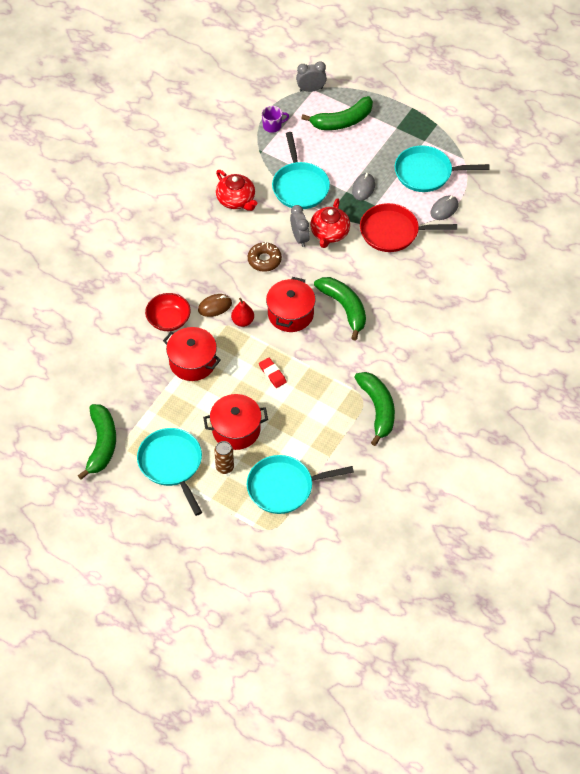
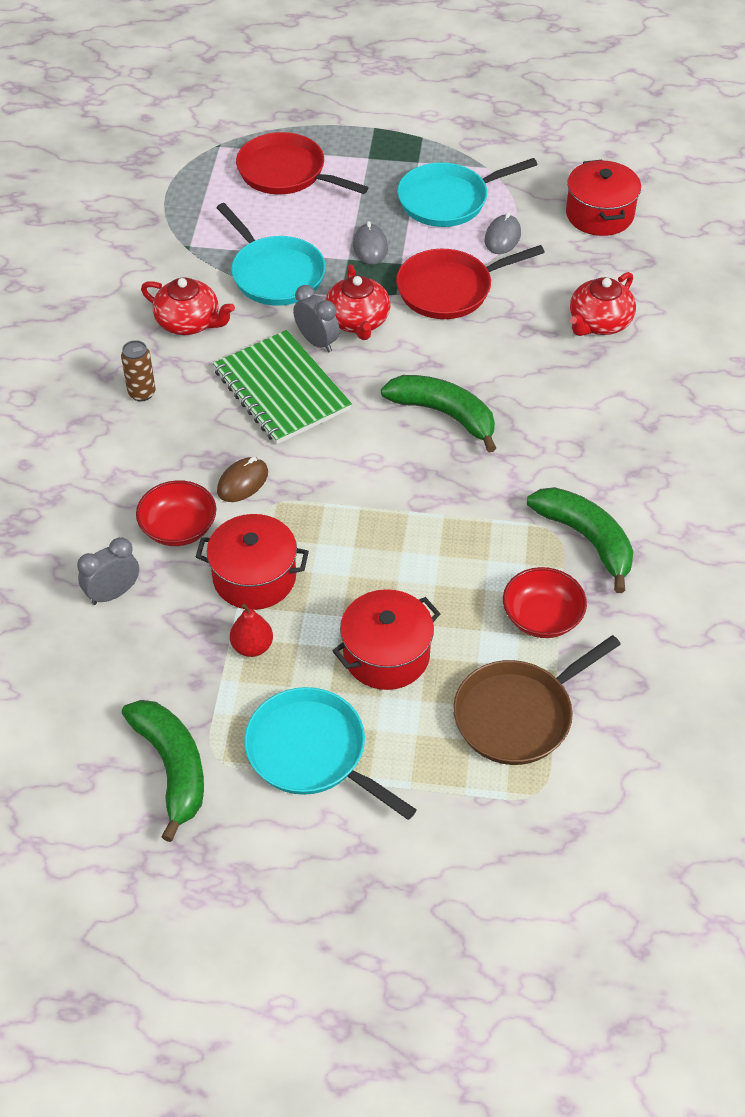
camera: 25 degrees left, 5 degrees down
brown can [214,441,234,474] -> brown can moved to [121,340,156,401]
red pear [231,298,254,327] -> red pear moved to [230,604,273,657]
turquoise pan [247,455,354,514] -> brown pan [453,635,621,765]
brown donut [248,242,282,272] -> green notebook [213,330,352,444]
red eraser [259,357,286,388] -> none
purple mug [262,106,289,133] -> none
red pot [266,277,315,332] -> red pot moved to [566,160,641,236]
grey clock [296,61,327,92] -> grey clock moved to [77,537,139,605]
green banana [301,96,373,130] -> red pan [236,132,369,195]
none -> red bowl [503,567,587,638]
none -> red teapot [570,272,636,336]

